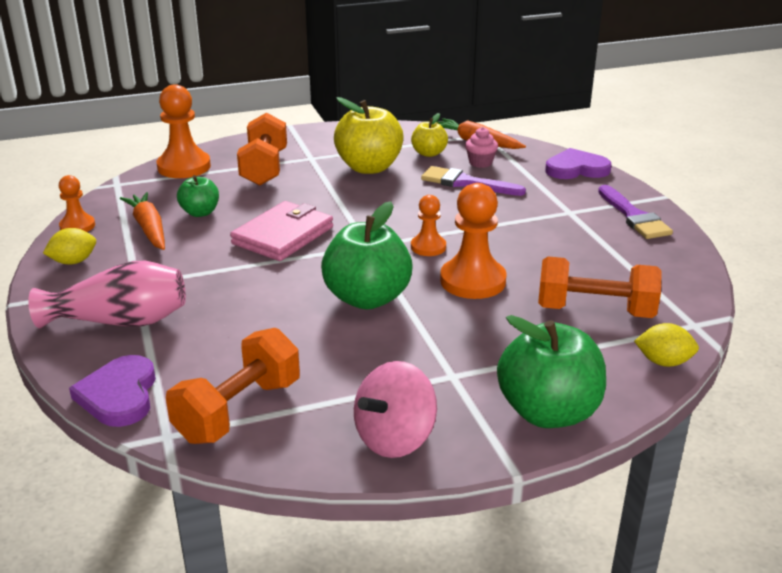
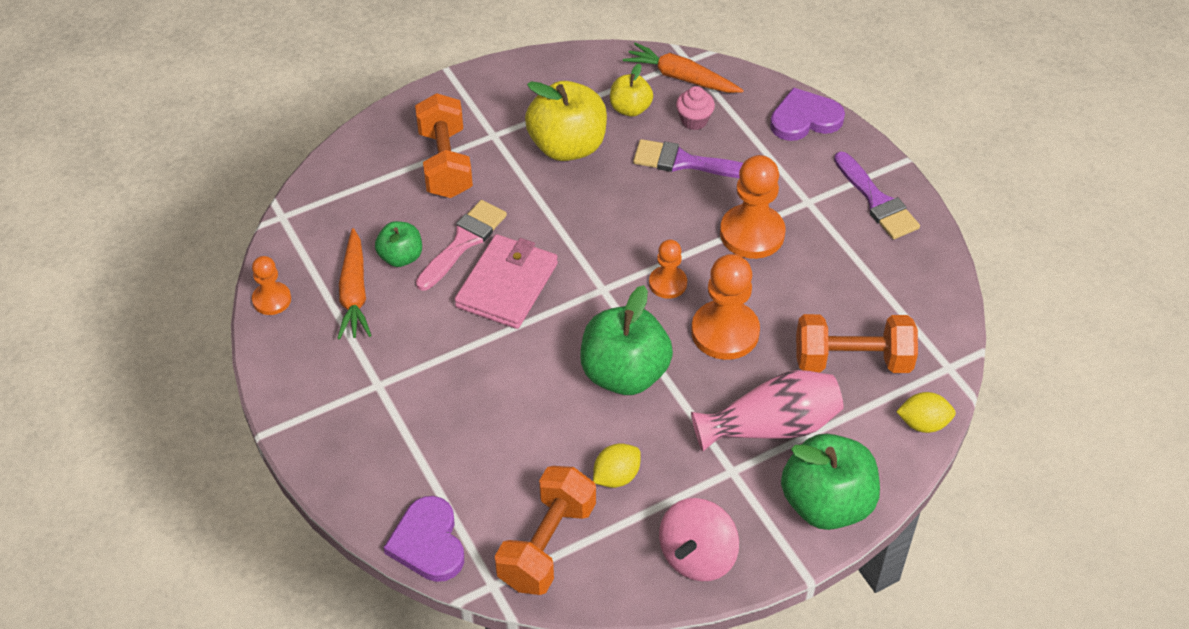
camera: 10 degrees left, 20 degrees up
pink vase [28,261,186,328] -> pink vase moved to [691,370,844,452]
yellow lemon [43,228,96,265] -> yellow lemon moved to [593,443,641,488]
orange carrot [120,192,165,250] -> orange carrot turned 150 degrees counterclockwise [337,228,372,340]
orange pawn [157,84,211,178] -> orange pawn moved to [720,155,785,259]
none -> pink brush [416,200,507,291]

